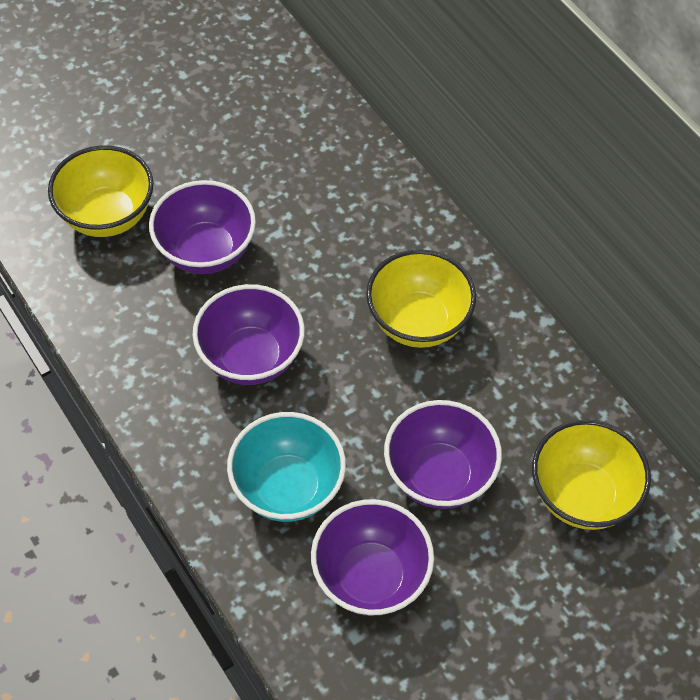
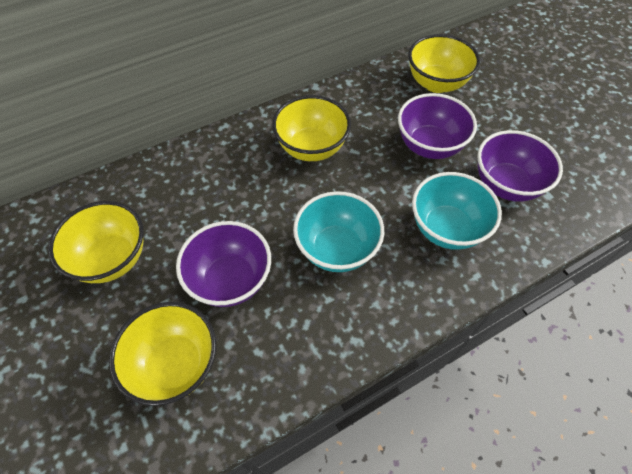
camera: 85 degrees left, 0 degrees up
purple bowl [192,284,305,385] -> turquoise bowl [293,191,384,272]
none -> yellow bowl [48,201,144,283]

